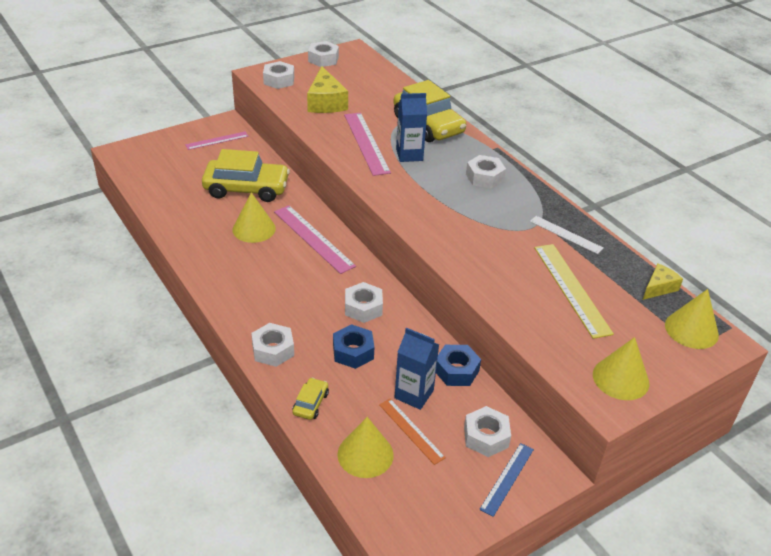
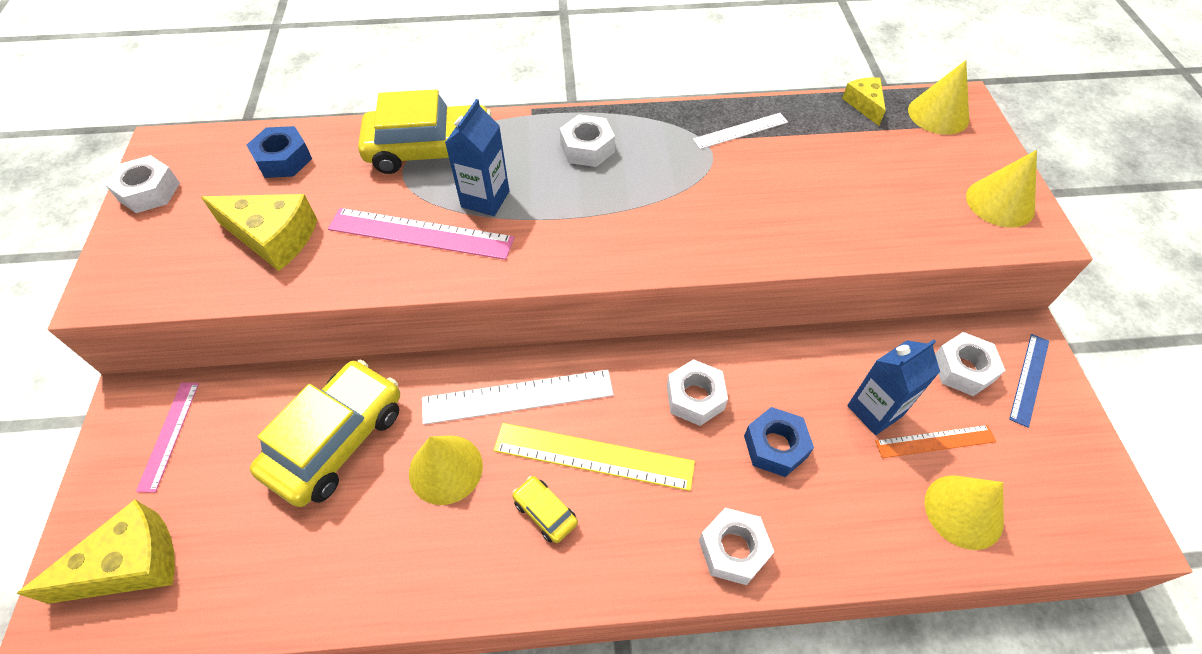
camera: 60 degrees left, 15 degrees up
white nut [263,61,294,89] -> none
pink ruler [274,205,356,274] -> white ruler [422,370,614,425]
yellow car [292,378,329,420] -> yellow car moved to [512,476,578,543]
blue nut [436,345,481,386] -> blue nut moved to [247,126,312,178]
blue ruler [479,443,534,517] -> blue ruler turned 60 degrees clockwise [1009,334,1049,428]
yellow ruler [534,244,614,339] -> yellow ruler moved to [494,423,695,491]
none -> yellow cheese [16,499,175,604]

